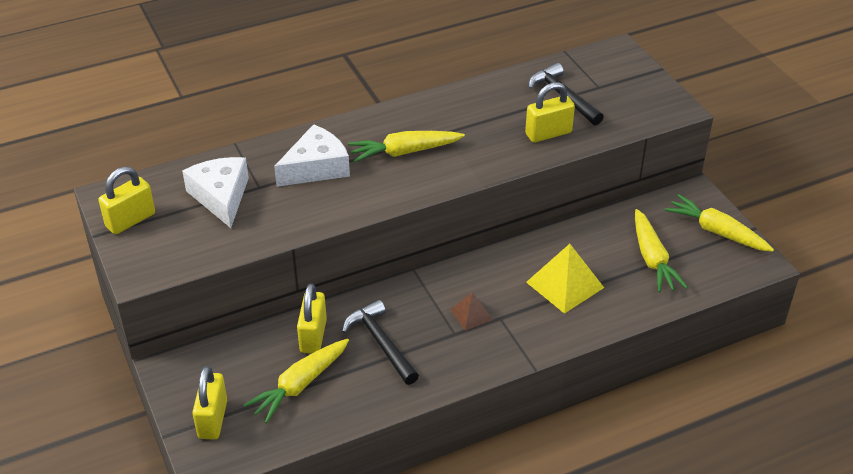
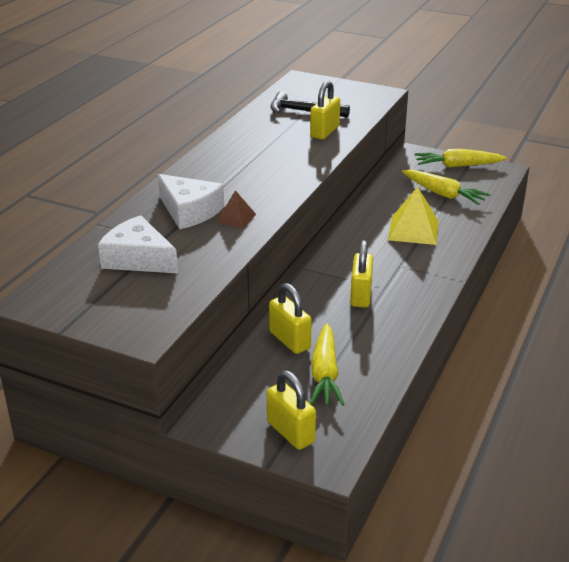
camera: 40 degrees left, 10 degrees down
yellow padlock [98,167,155,234] -> yellow padlock moved to [350,240,373,308]
white cheese [274,124,350,187] -> white cheese turned 120 degrees clockwise [158,174,224,229]
black hammer [342,300,419,385] -> none
yellow carrot [348,131,465,162] -> none
brown pyramid [450,292,493,330] -> brown pyramid moved to [216,190,256,228]

